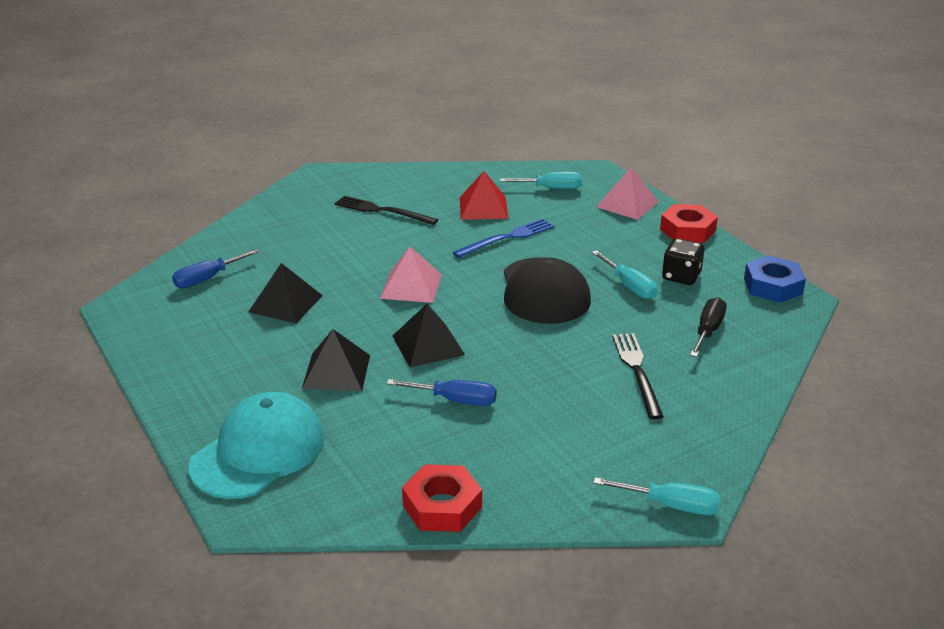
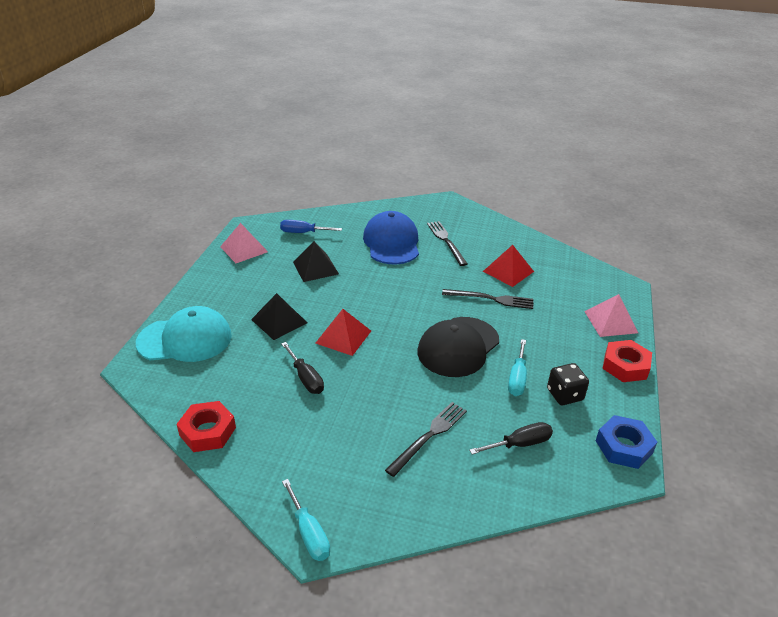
camera: 45 degrees right, 5 degrees up
pink pyramid [380,247,442,303] -> pink pyramid moved to [220,223,268,263]
blue screwdriver [387,379,497,406] -> black screwdriver [281,342,324,394]
black pyramid [393,304,465,367] -> red pyramid [316,309,371,356]
blue fork [452,218,554,258] -> black fork [442,289,534,309]
turquoise screwdriver [500,172,582,189] -> none
none -> blue cap [363,211,419,264]

